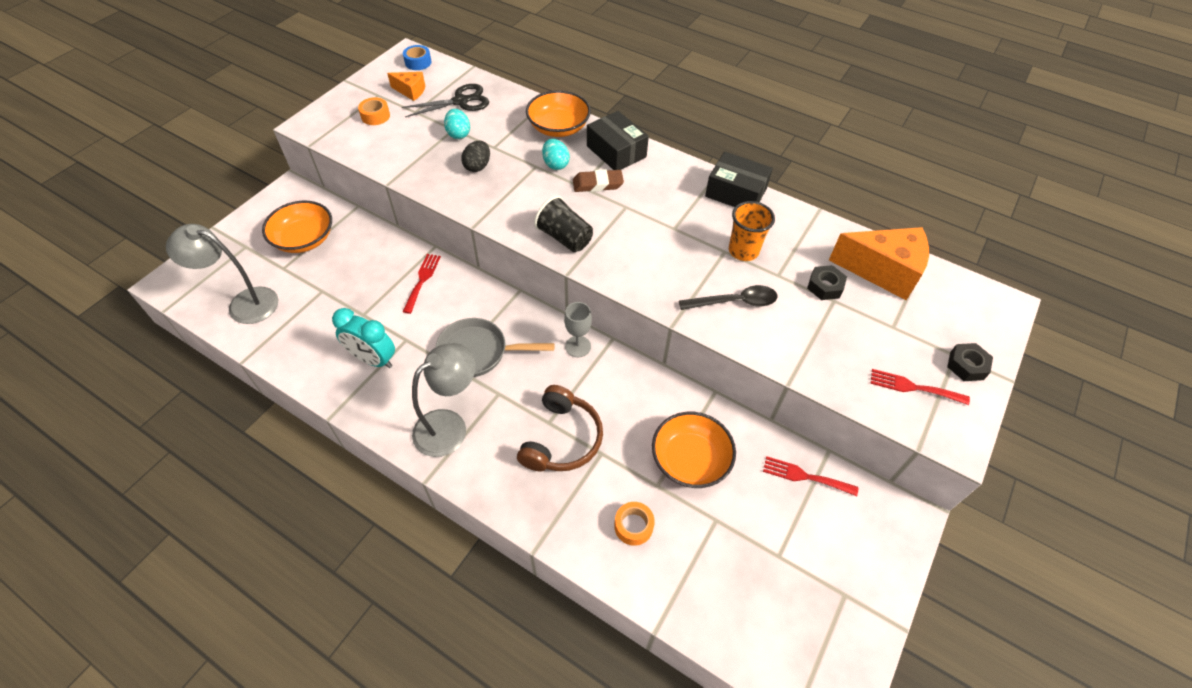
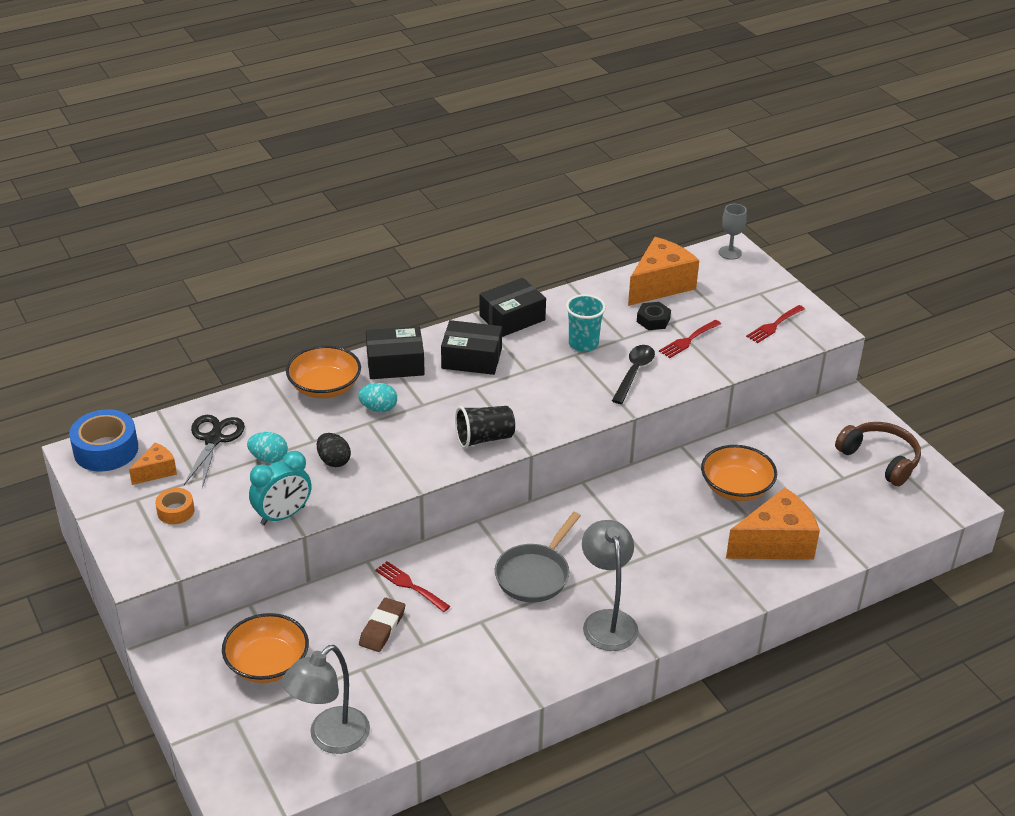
camera: 60 degrees left, 15 degrees down
turquoise clock [332,308,395,368] -> turquoise clock moved to [249,451,311,525]
blue tape [403,45,432,70] -> blue tape [69,409,138,471], size x1.81
brown headphones [517,385,603,471] -> brown headphones moved to [835,422,921,486]
grey goblet [564,302,592,357] -> grey goblet moved to [719,204,747,260]
brown eraser [573,169,624,192] -> brown eraser moved to [359,598,405,652]
orange tape [614,502,655,546] -> orange cheese [726,487,820,559]
orange cup [729,201,775,261] -> turquoise cup [566,294,606,352]
red fork [763,456,858,496] -> red fork moved to [659,320,721,358]
black nut [947,343,993,381] -> none
none -> black box [441,320,502,375]

